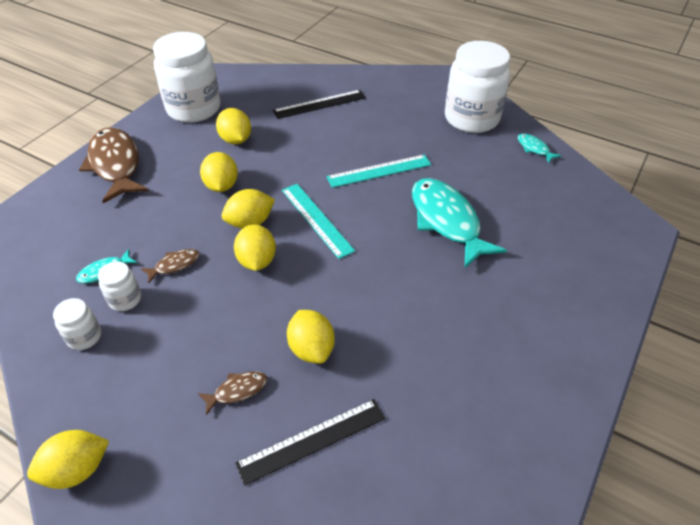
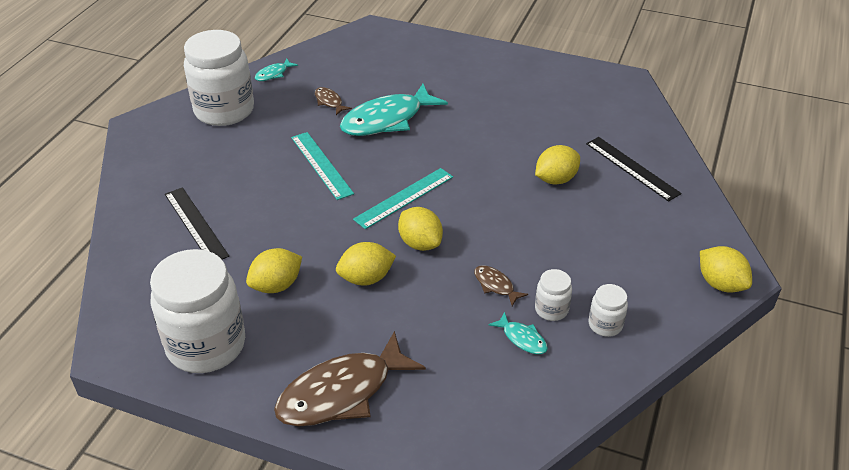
camera: 100 degrees left, 5 degrees down
brown fish [198,371,267,415] -> brown fish moved to [315,87,352,115]
yellow lemon [234,224,276,271] -> none

